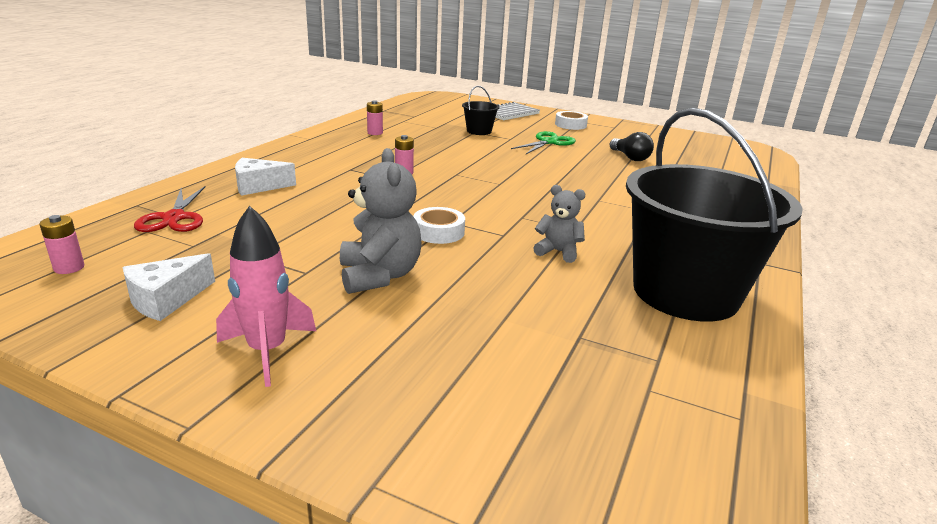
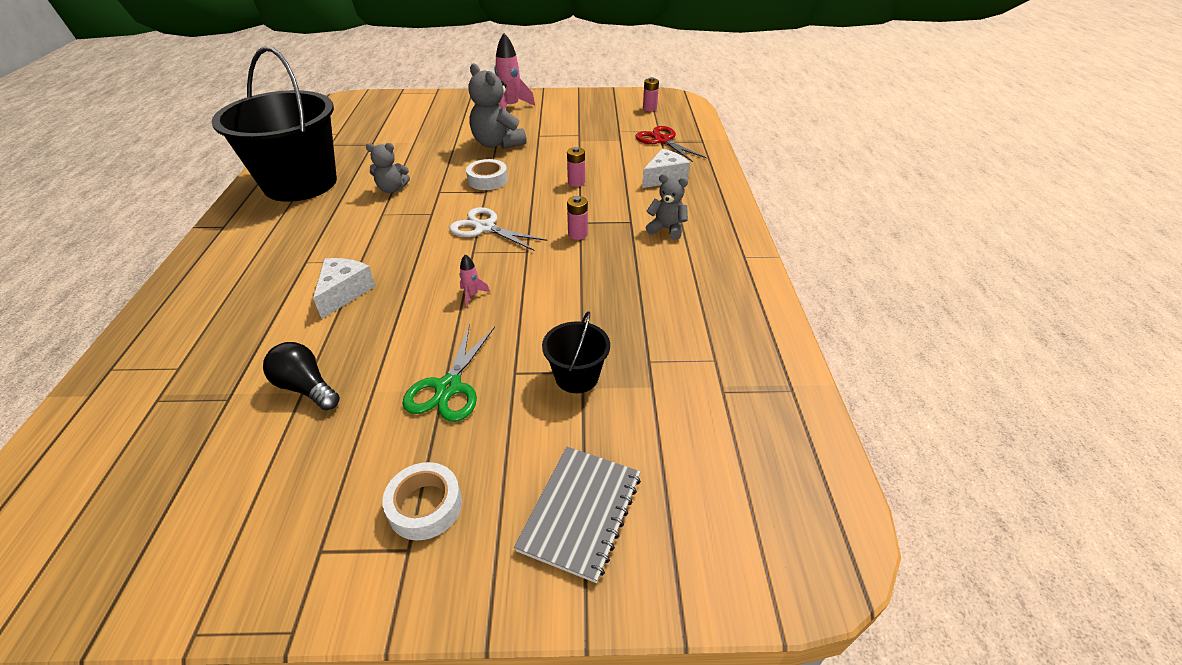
camera: 155 degrees right, 15 degrees up
white cheese [122,253,215,321] -> white cheese moved to [313,258,375,319]
pink battery [367,100,383,135] -> pink battery moved to [567,147,585,187]
none -> white scissors [449,207,547,251]
none -> pink rocket [459,254,490,307]
none -> grey teddy bear [646,174,688,240]

